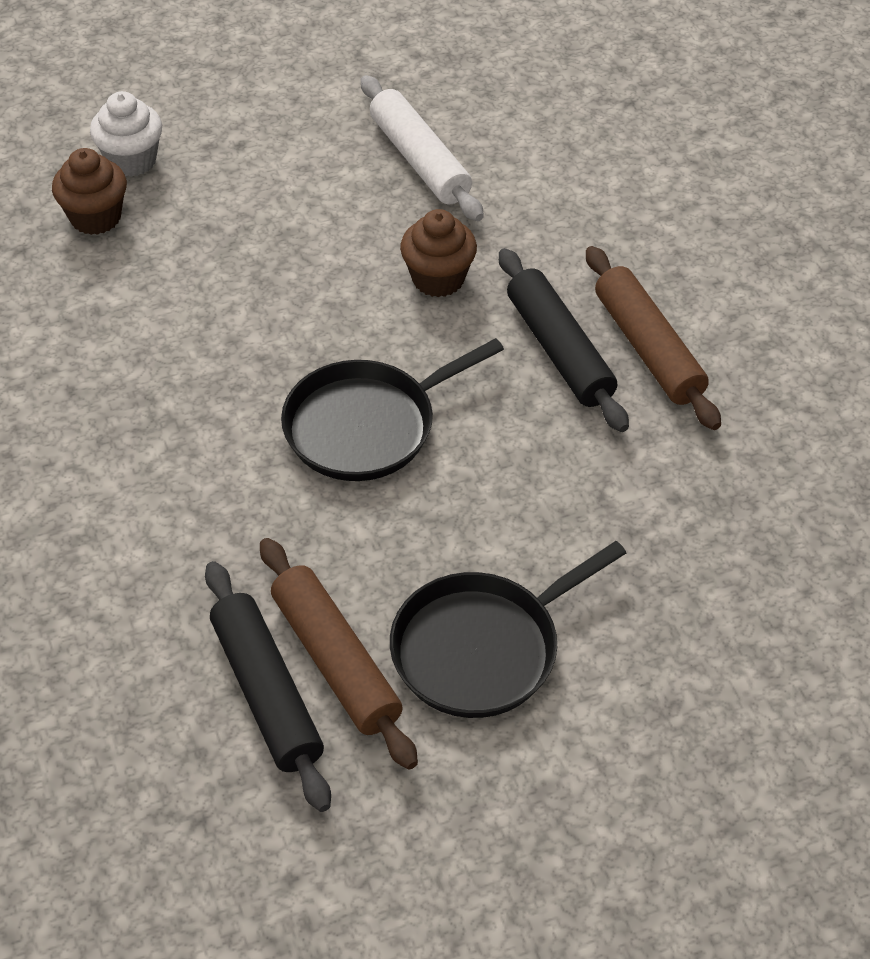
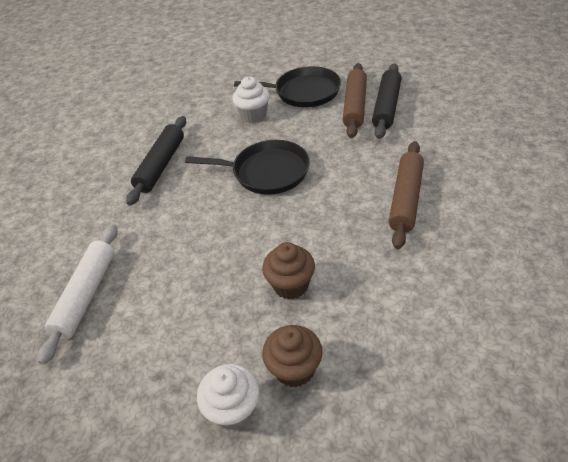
camera: 135 degrees left, 5 degrees down
brown cupcake [400,209,477,297] -> brown cupcake moved to [262,242,315,300]
brown rolling pin [586,246,721,430] -> brown rolling pin moved to [388,141,424,249]
none -> white cupcake [232,76,270,123]

